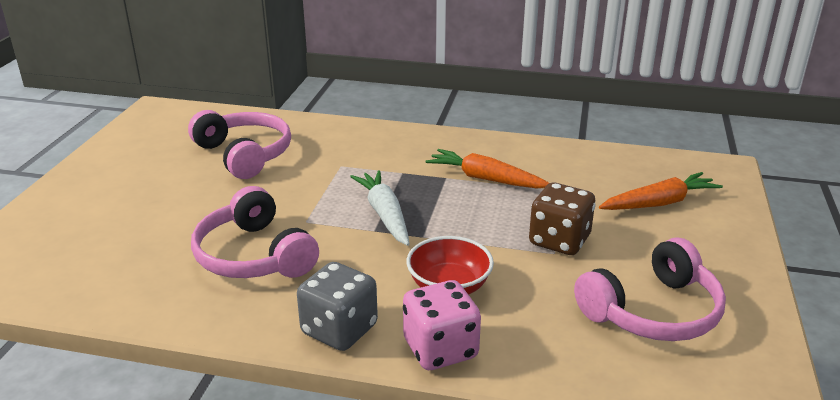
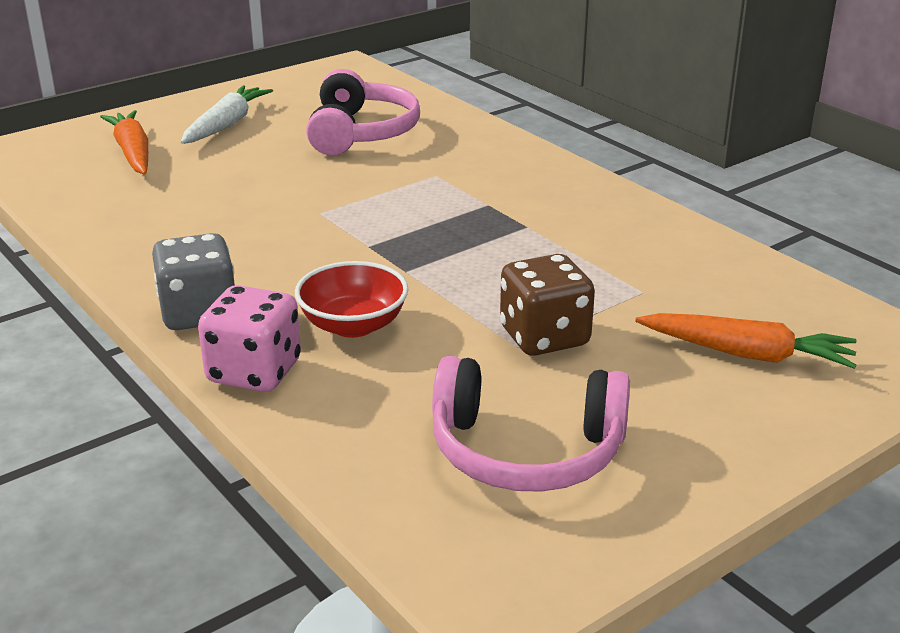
camera: 40 degrees right, 0 degrees up
pink headphones [191,186,319,278] -> none
white carrot [350,170,410,246] -> white carrot moved to [181,85,273,144]
orange carrot [425,149,549,189] -> orange carrot moved to [100,110,148,174]

